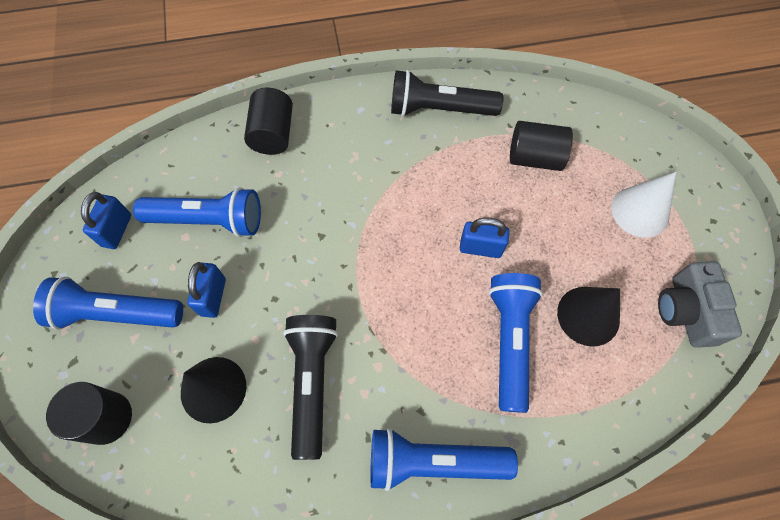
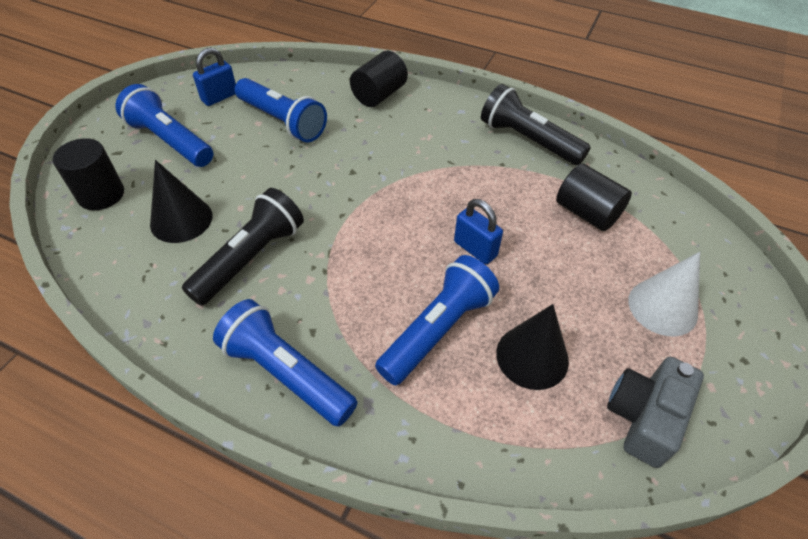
camera: 35 degrees right, 15 degrees down
blue padlock [187,262,226,318] -> none

